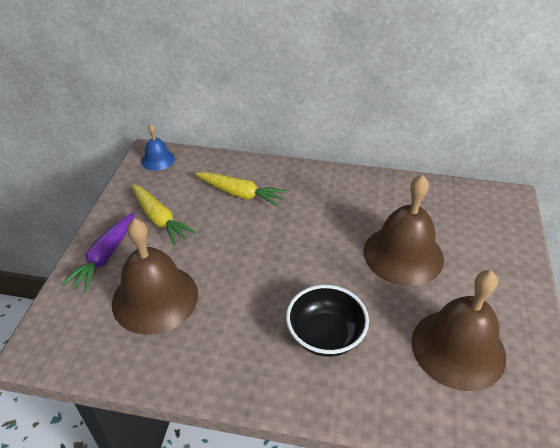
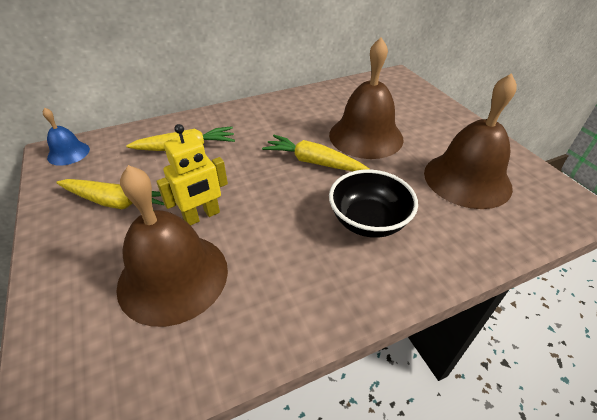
camera: 35 degrees left, 0 degrees up
purple carrot [62,212,135,292] -> none
none -> yellow robot [156,124,228,225]
none -> yellow carrot [262,135,370,171]

